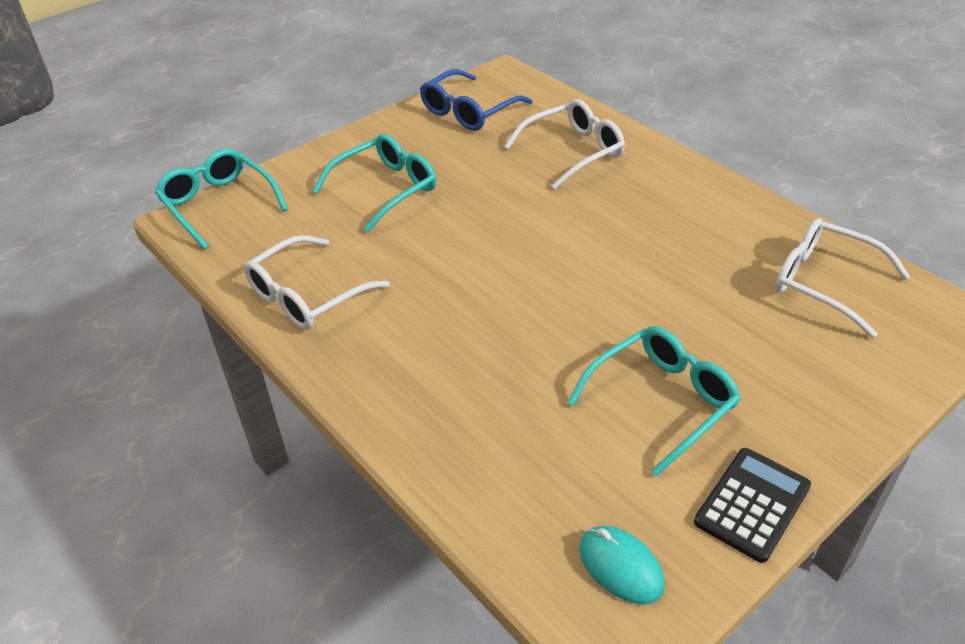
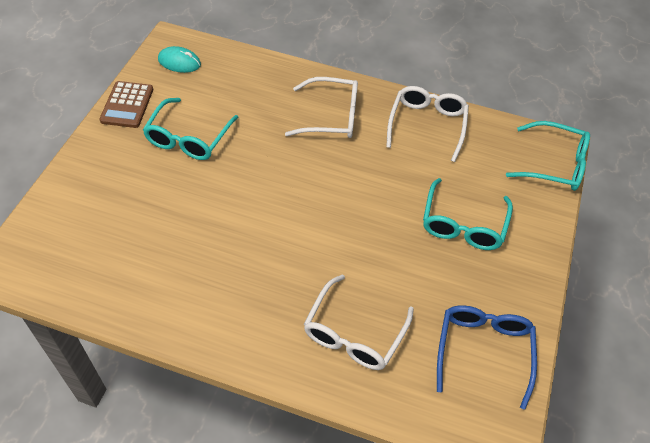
camera: 145 degrees right, 10 degrees up
black calculator [694,448,811,563] -> brown calculator [99,81,153,128]
white glasses [775,218,910,338] -> white glasses moved to [285,77,358,138]

